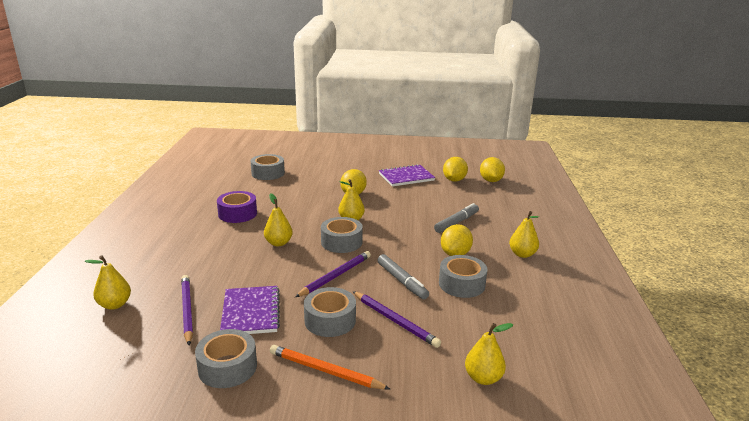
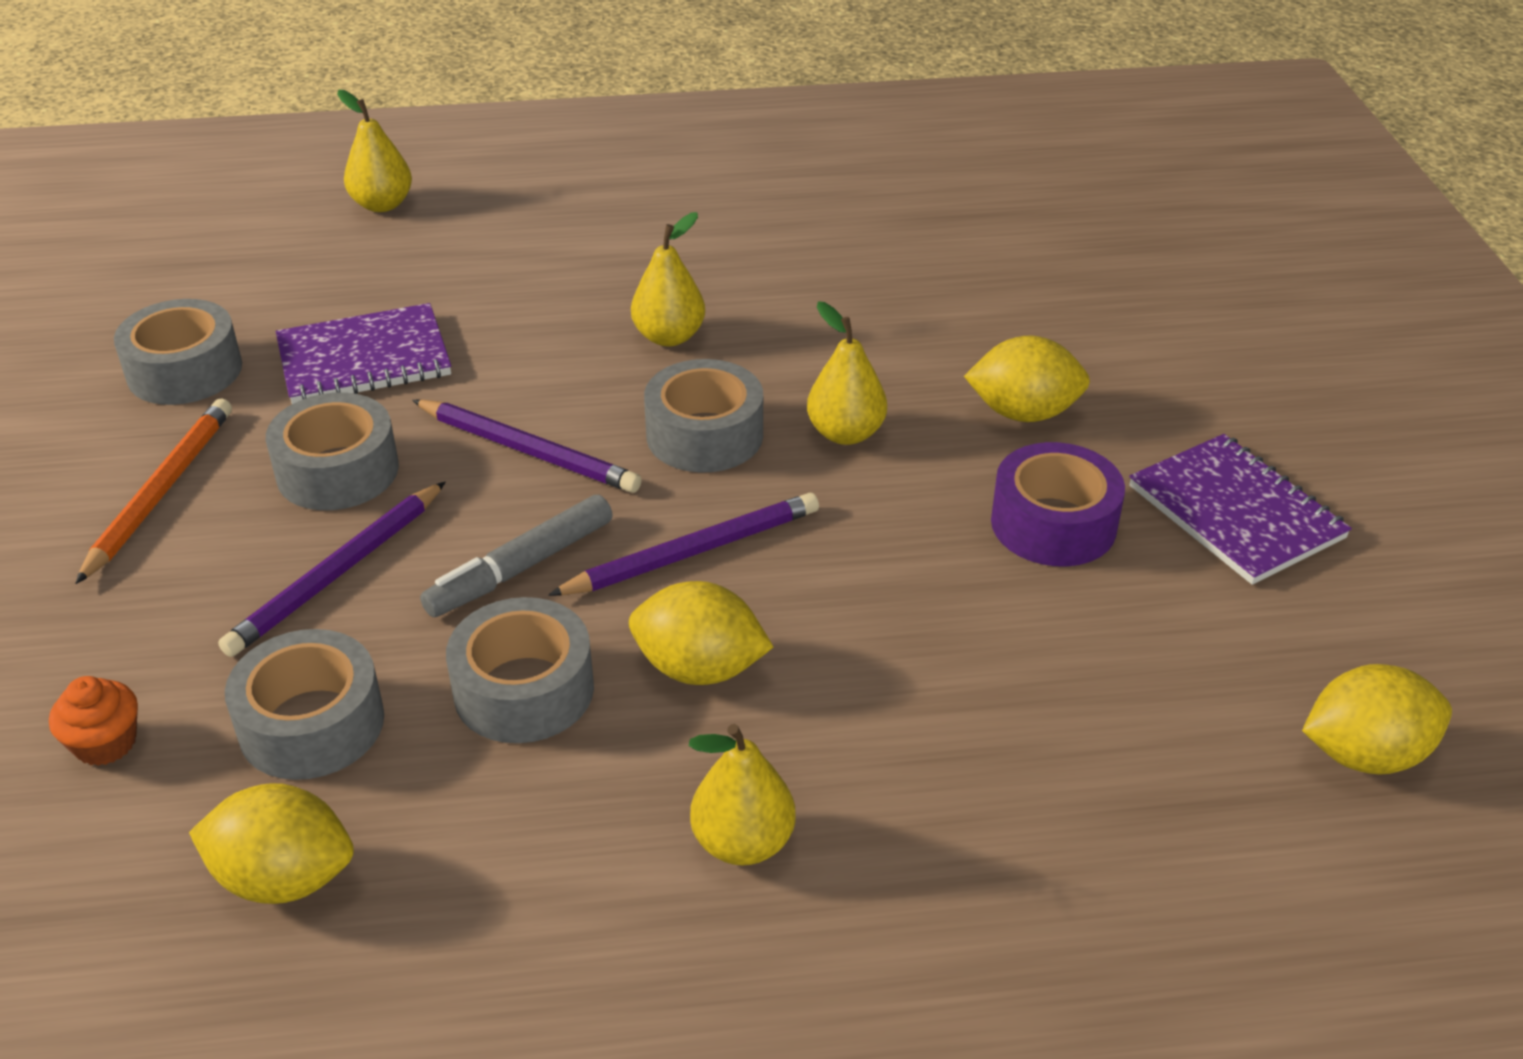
camera: 80 degrees right, 15 degrees up
purple pencil [181,275,193,345] -> purple pencil moved to [548,493,819,596]
purple tape [217,191,257,223] -> purple tape moved to [991,442,1125,566]
grey tape [251,154,285,180] -> grey tape moved to [225,629,384,780]
grey marker [434,203,479,233] -> none
yellow lemon [443,157,468,182] -> yellow lemon moved to [189,783,354,904]
yellow pear [465,323,513,385] -> orange cupcake [49,676,138,766]

